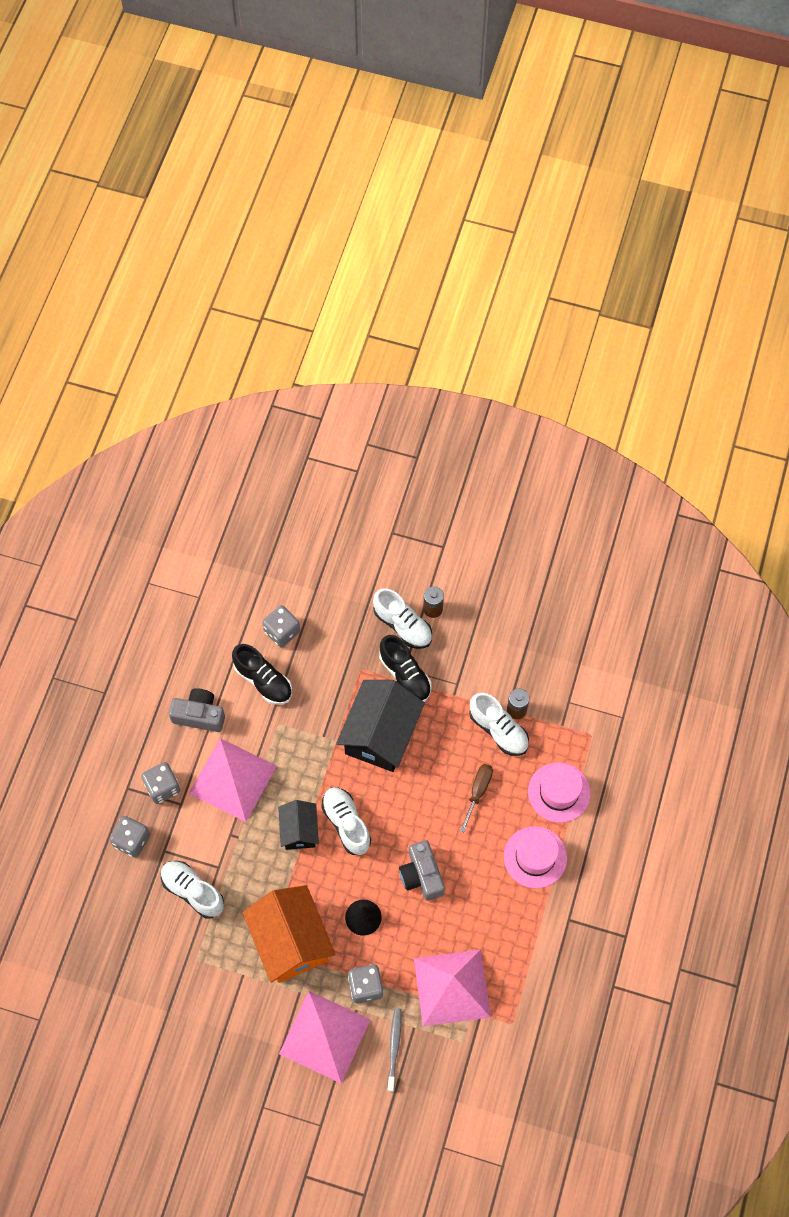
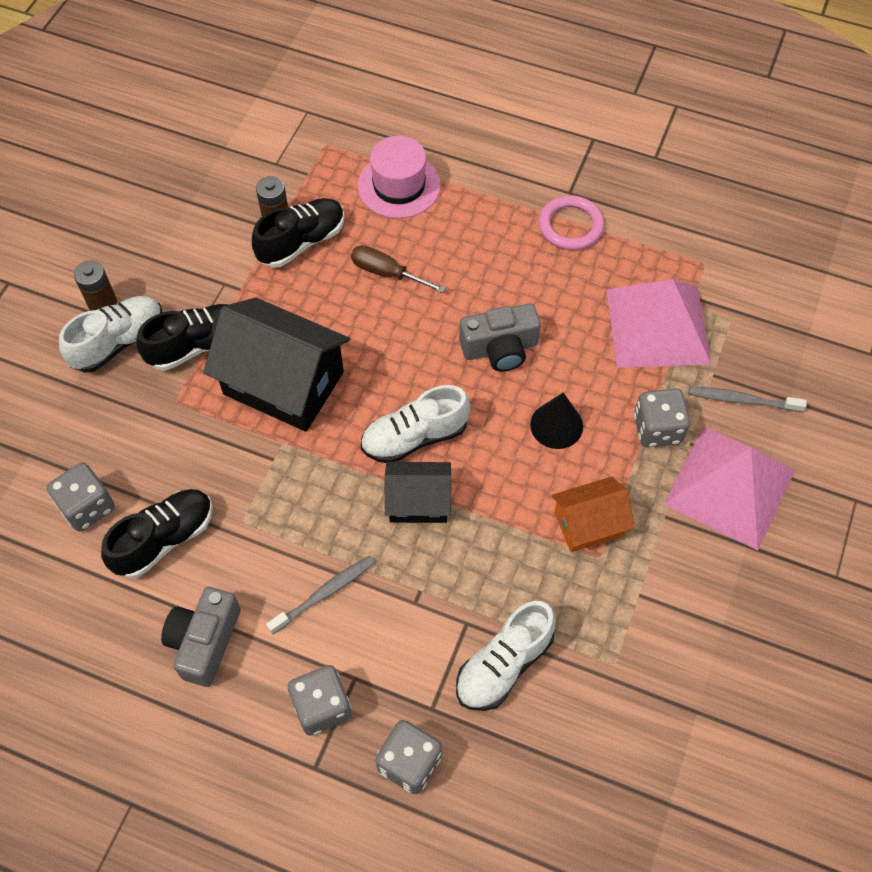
camera: 85 degrees left, 5 degrees down
pink pyramid [189,738,277,822] -> grey toothbrush [266,556,375,634]
orange house [242,885,336,983] -> orange house [552,477,635,552], size x0.56
white shoe [469,693,529,756] -> black shoe [252,198,345,268]
pink hat [504,826,567,888] -> none
none -> pink ring [538,195,604,250]

